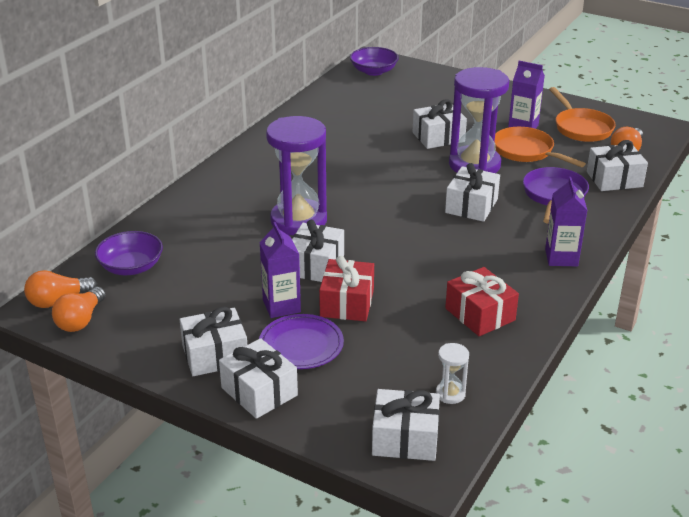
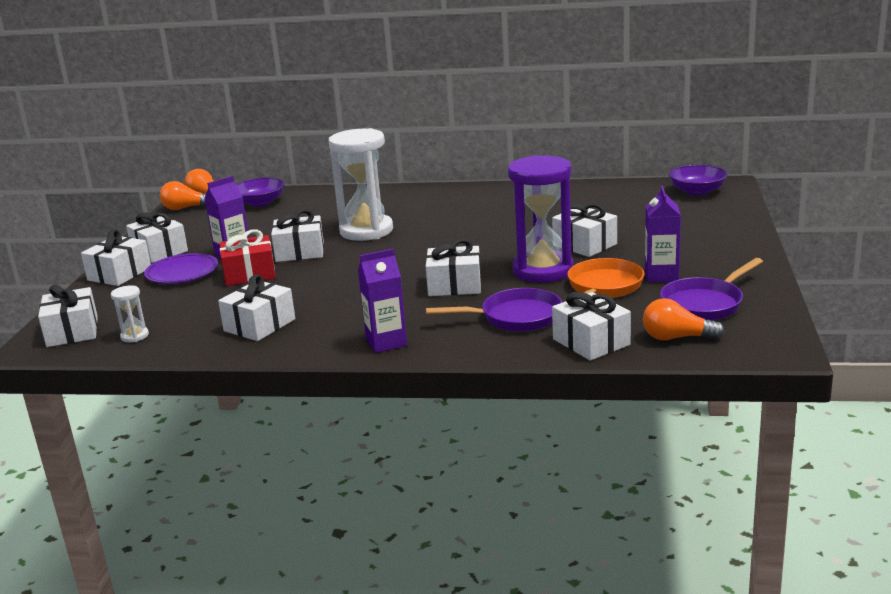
camera: 70 degrees right, 10 degrees down
purple hourglass [266,116,327,236] -> white hourglass [329,128,393,241]
red gift [445,267,519,336] -> white gift [218,274,295,341]
orange pan [549,87,616,142] -> purple pan [660,258,763,320]

